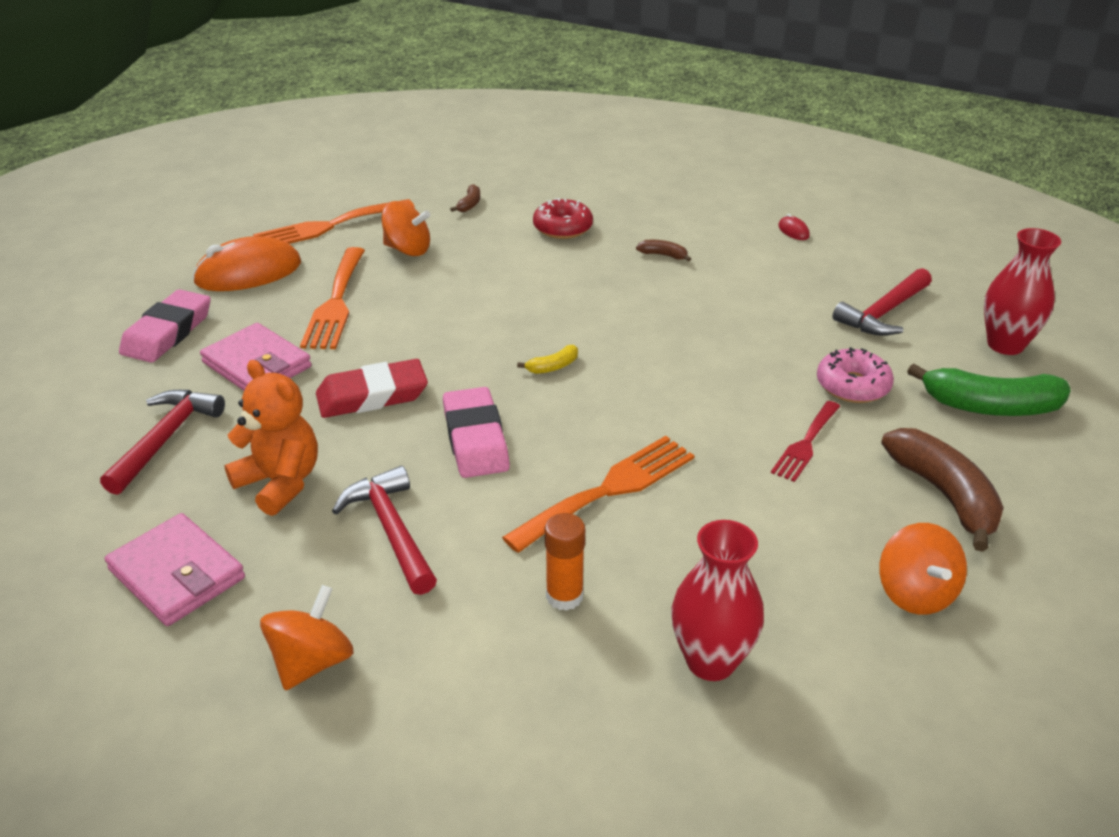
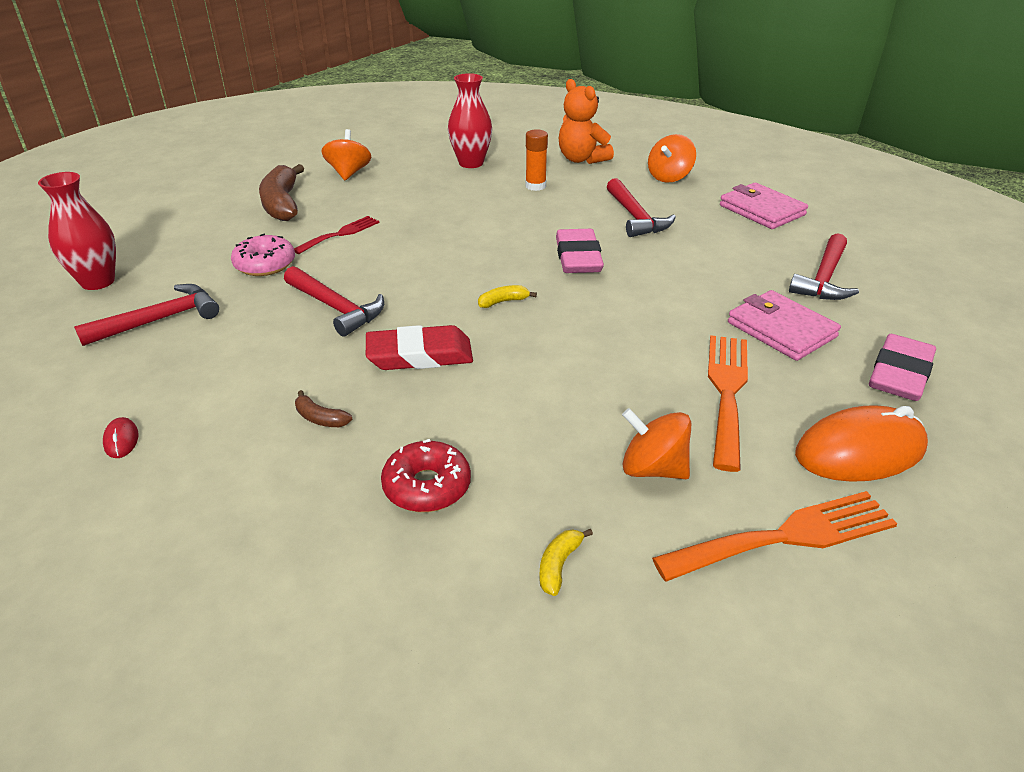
camera: 170 degrees left, 0 degrees up
orange teddy bear [224,360,318,516] -> orange teddy bear moved to [559,79,614,164]
red eraser [316,359,428,418] -> red eraser moved to [366,325,473,370]
brown banana [450,184,480,212] -> yellow banana [539,529,593,596]
orange fork [502,436,695,553] -> none
green banana [907,363,1071,416] -> none
none -> red hammer [284,266,384,336]

